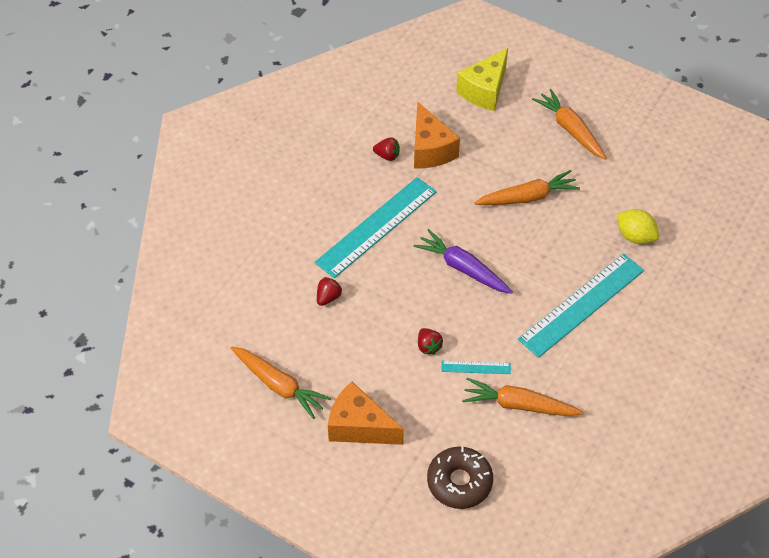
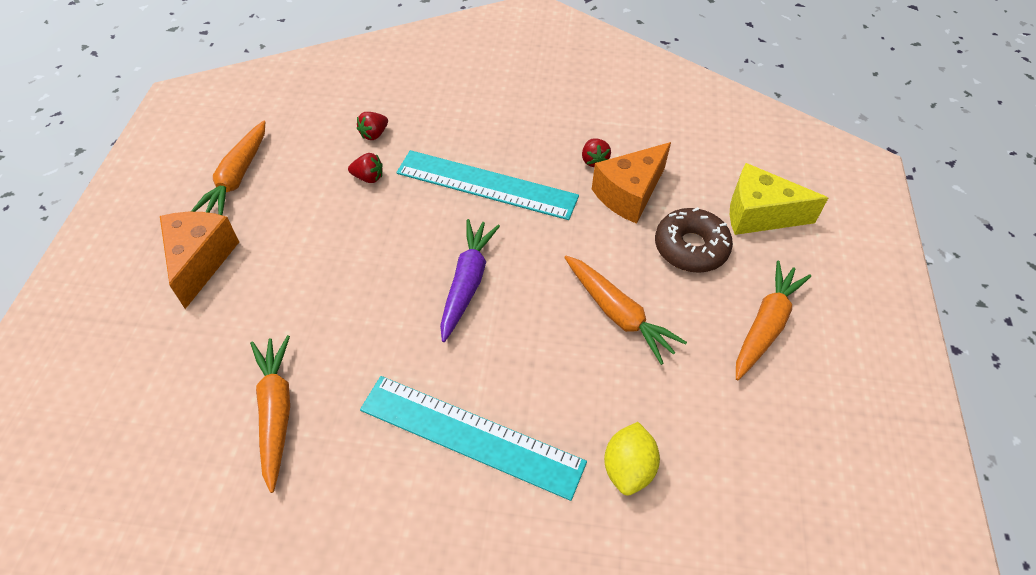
camera: 65 degrees right, 0 degrees up
red strawberry [418,328,443,355] -> red strawberry moved to [357,112,388,140]
brown donut [427,446,493,509] -> brown donut moved to [655,207,733,273]
turquoise ruler [441,361,511,374] -> none

